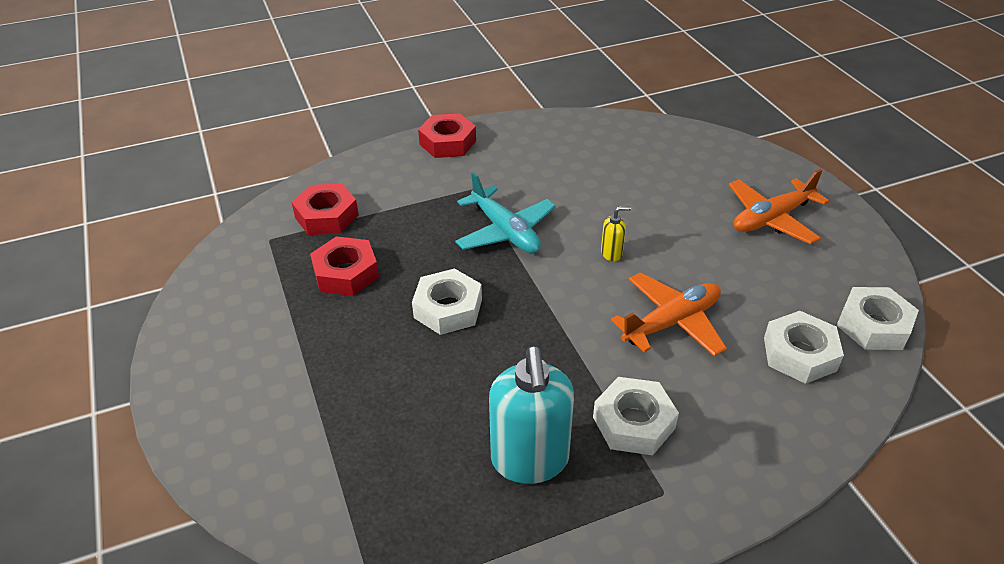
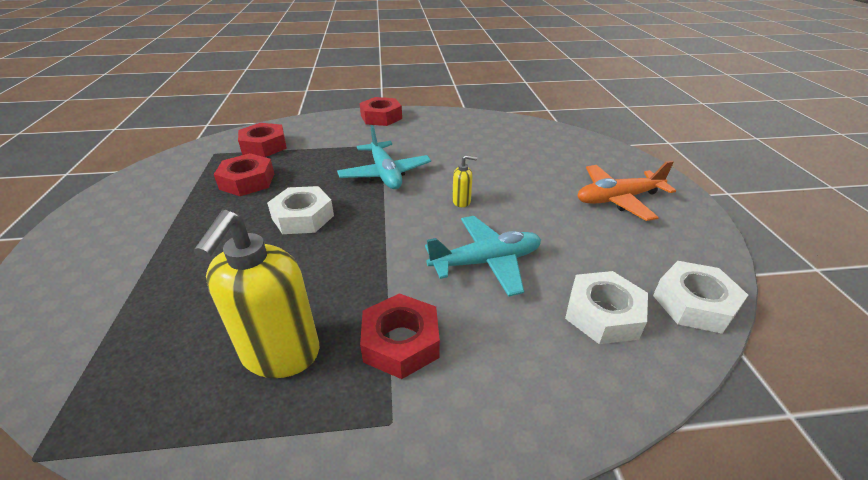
camera: 15 degrees right, 5 degrees down
turquoise soap dispenser [489,346,574,484] -> yellow soap dispenser [194,210,319,378]
white nut [593,377,679,455] -> red nut [360,293,440,379]
orange plane [611,272,727,357] -> turquoise plane [425,216,541,297]

